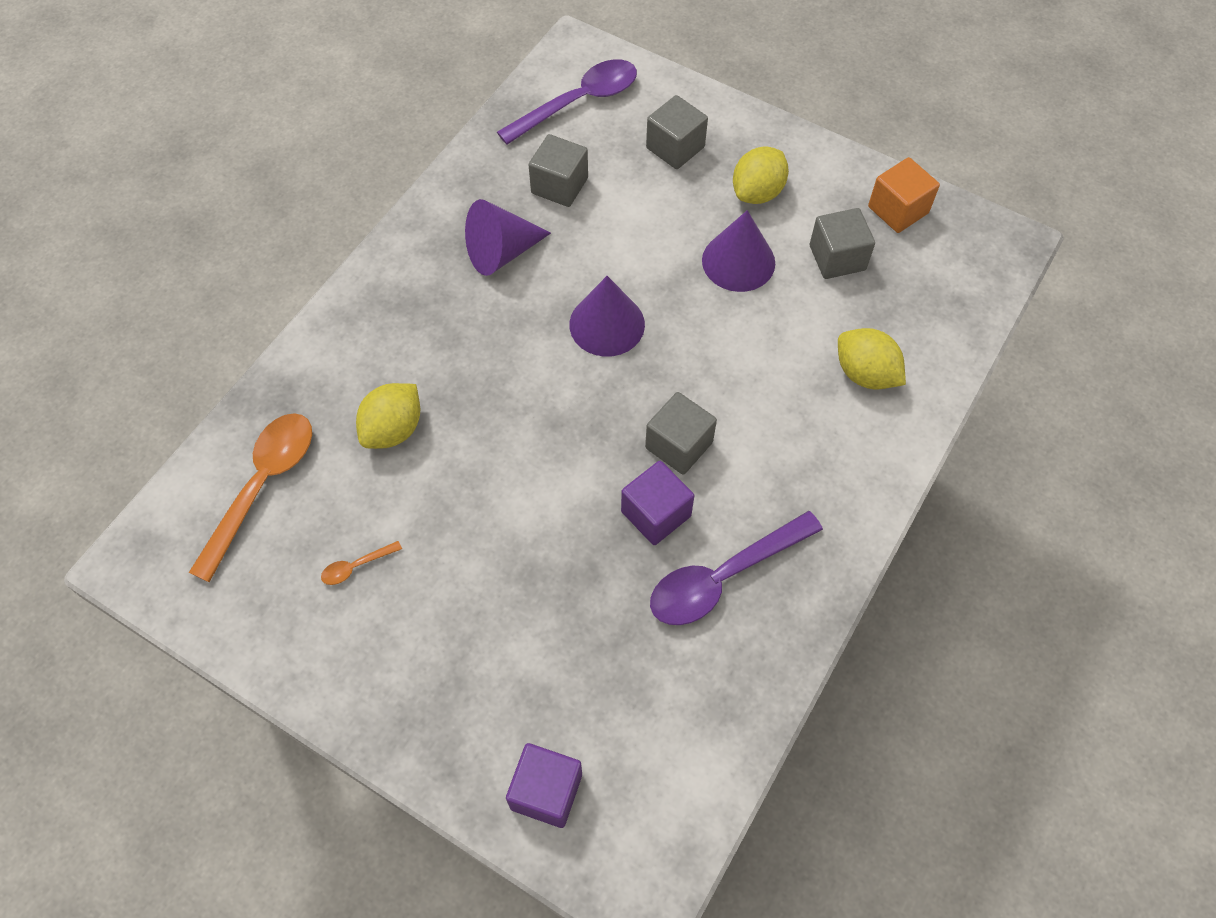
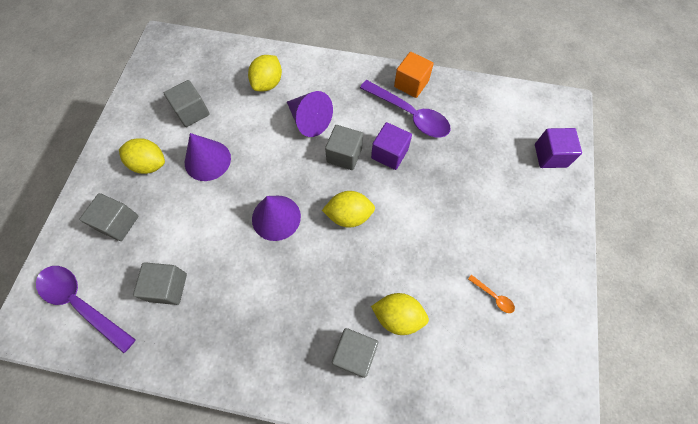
camera: 110 degrees left, 5 degrees up
orange spoon [189,413,312,582] -> none
purple cone [465,199,551,276] -> purple cone moved to [287,91,333,137]
orange cube [868,157,940,233] -> orange cube moved to [394,52,434,98]
none -> yellow lemon [322,191,375,228]
none -> grey cube [332,328,378,378]

